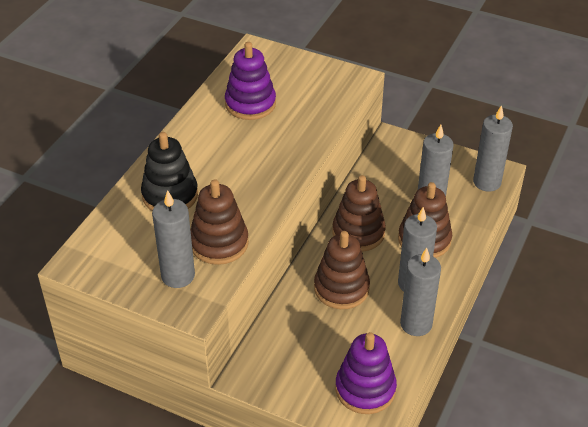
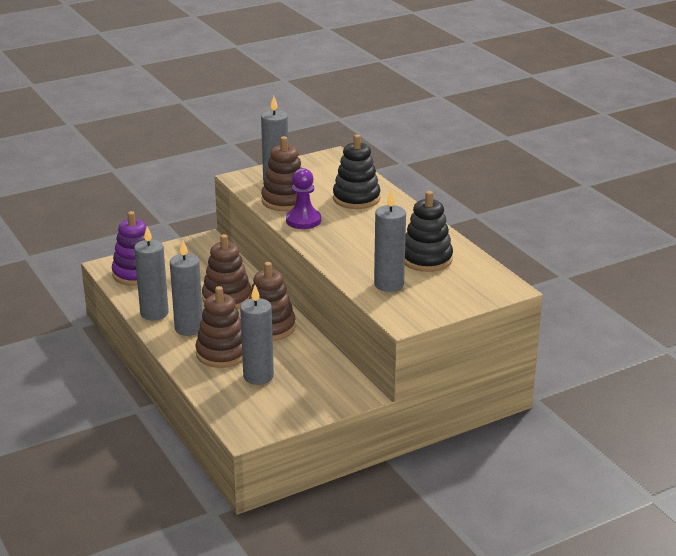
camera: 125 degrees right, 15 degrees down
purple stacking toy [225,42,276,120] -> black stacking toy [405,191,453,272]
grey candle [473,105,513,192] -> grey candle moved to [374,190,406,292]
none -> purple pawn [286,168,321,229]

